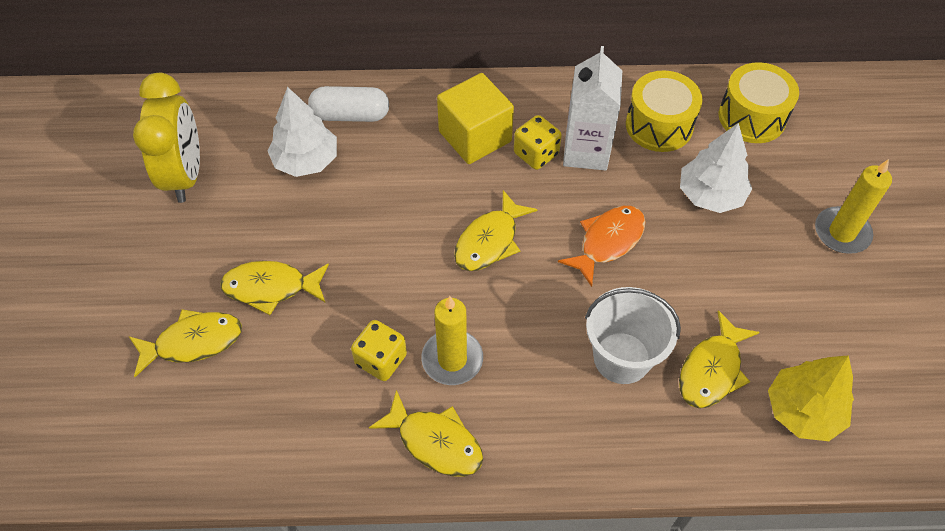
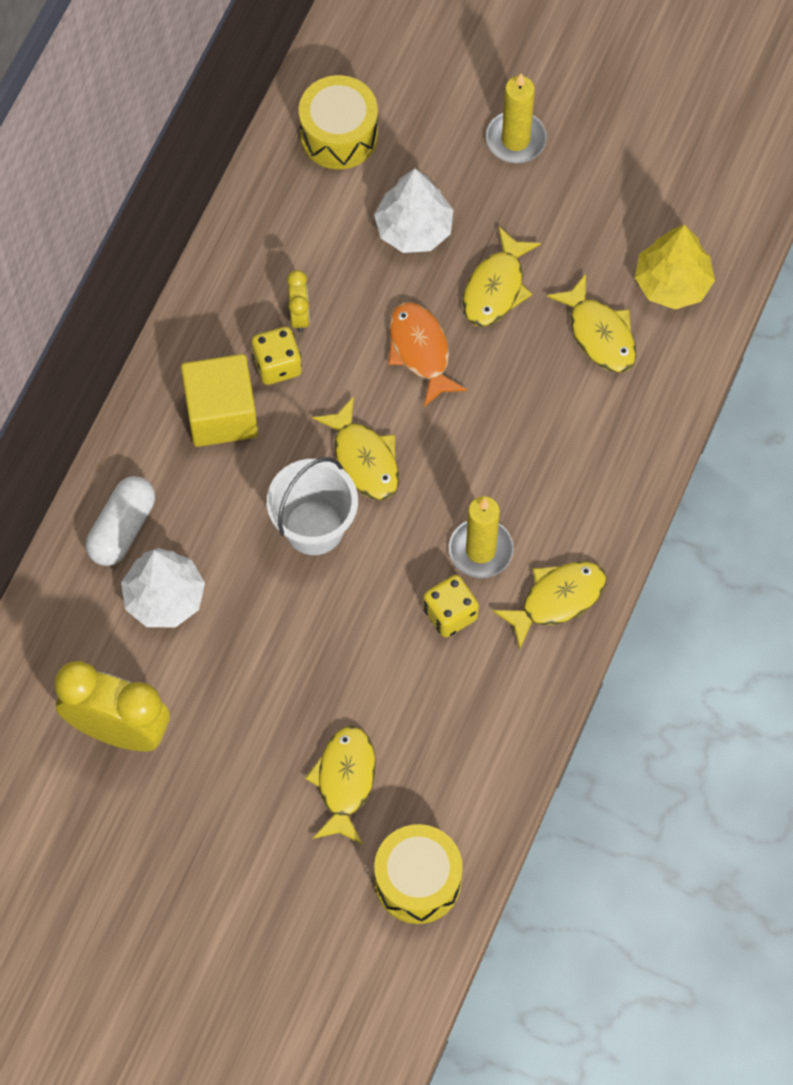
camera: 65 degrees left, 10 degrees up
yellow fish [220,261,329,315] -> yellow fish moved to [463,227,541,327]
white carton [563,46,622,171] -> yellow clock [287,270,310,333]
white bucket [585,287,681,384] -> white bucket moved to [267,457,358,555]
yellow drum [626,70,702,152] -> yellow drum moved to [374,824,463,924]

